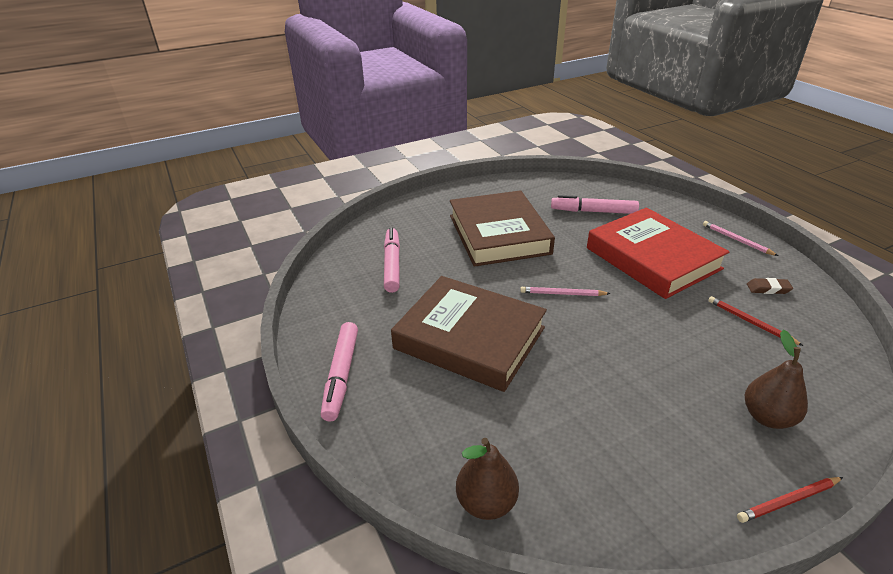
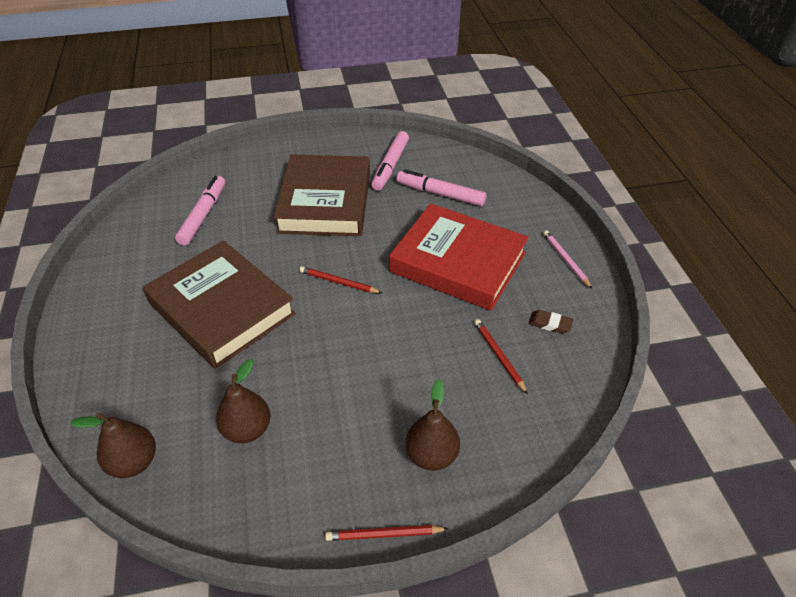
camera: 15 degrees right, 10 degrees up
pink marker [321,322,358,422] -> pink marker moved to [371,131,409,191]
pink pencil [520,287,611,296] -> red pencil [299,266,382,293]
red book [587,208,730,299] -> red book turned 45 degrees counterclockwise [389,203,529,311]
none -> brown pear [216,359,270,443]

